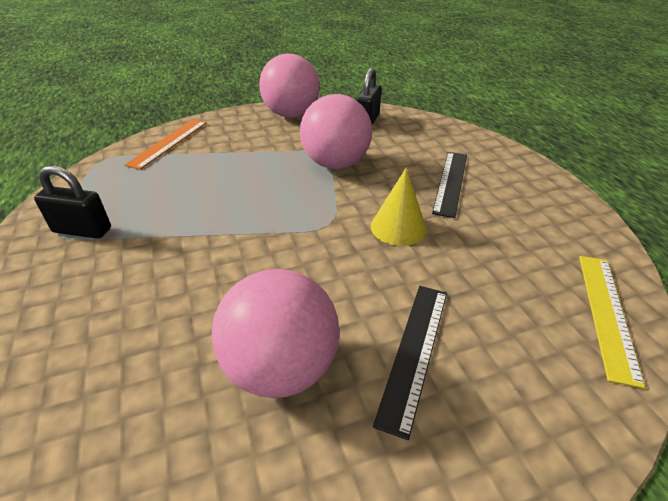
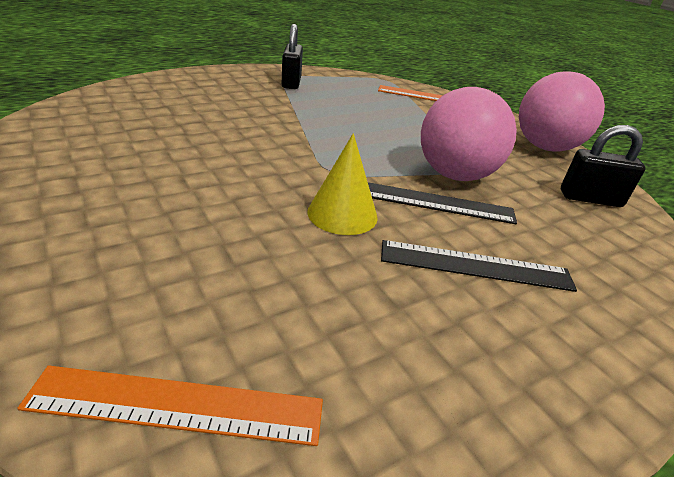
camera: 75 degrees right, 5 degrees down
pink ball [212,269,340,398] -> none
black ruler [373,286,447,440] -> black ruler moved to [368,182,517,224]
yellow ruler [579,256,645,389] -> orange ruler [17,366,323,446]

